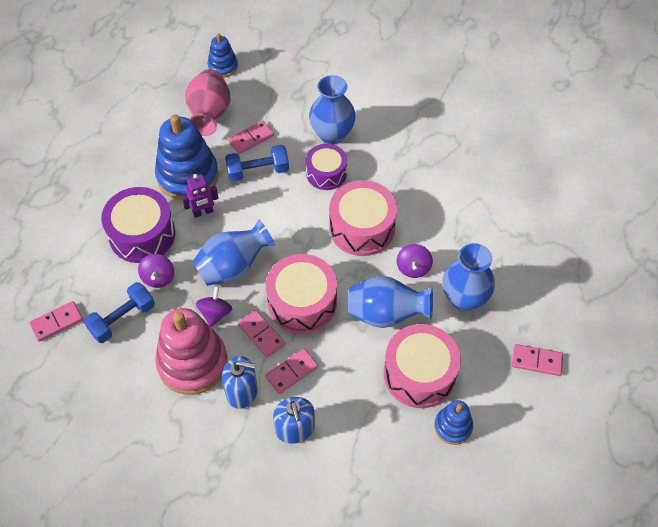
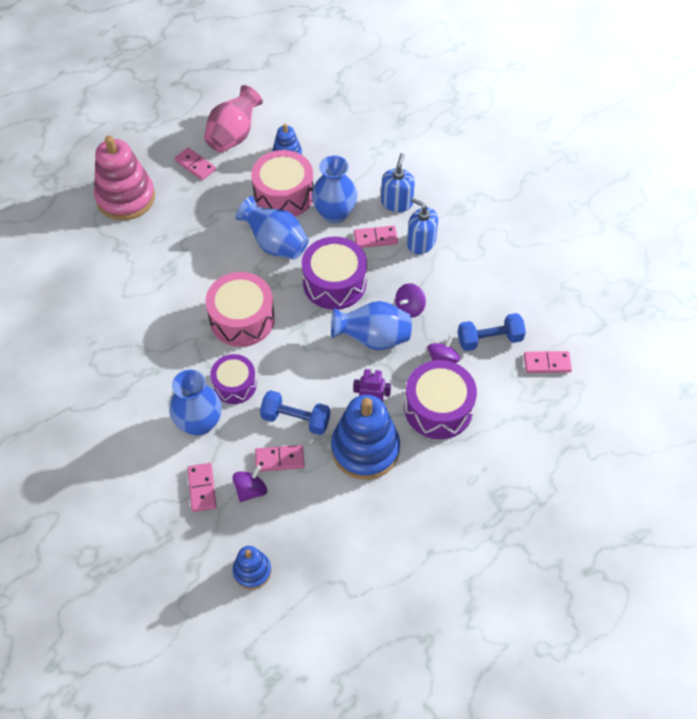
camera: 150 degrees left, 0 degrees up
pink stacking toy [155,308,227,395] -> pink stacking toy moved to [94,136,155,220]
pink vase [185,69,231,136] -> pink vase moved to [204,85,263,152]
pink domino [238,310,285,357] -> pink domino moved to [187,463,217,512]
pink drum [266,254,337,334] -> purple drum [302,237,367,310]
purple spinning top [397,244,433,278] -> purple spinning top moved to [233,465,267,502]
blue vase [442,243,495,311] -> blue vase moved to [312,156,357,224]

